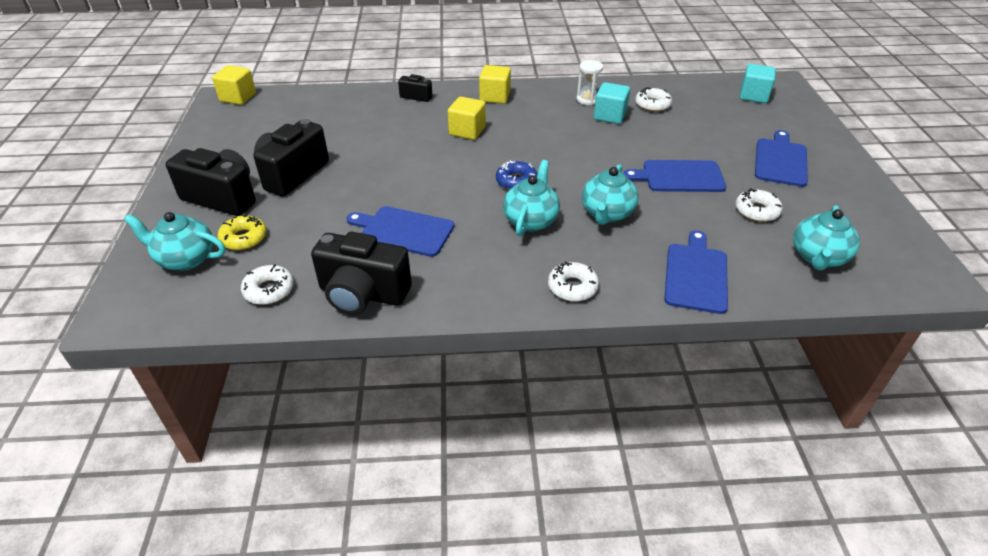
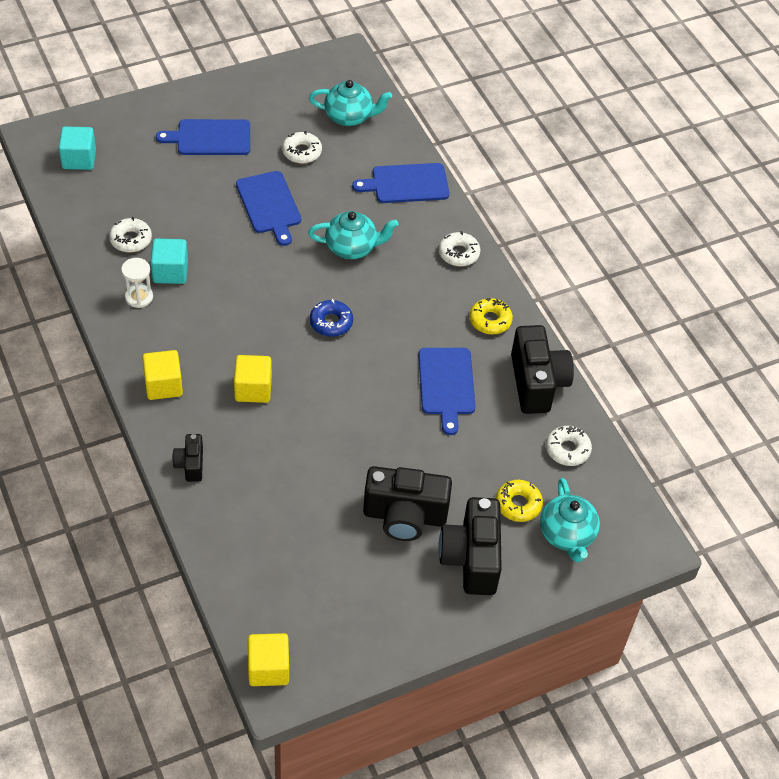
camera: 115 degrees left, 10 degrees up
turquoise teapot [503,160,560,236] -> none
none -> yellow donut [469,298,513,335]

